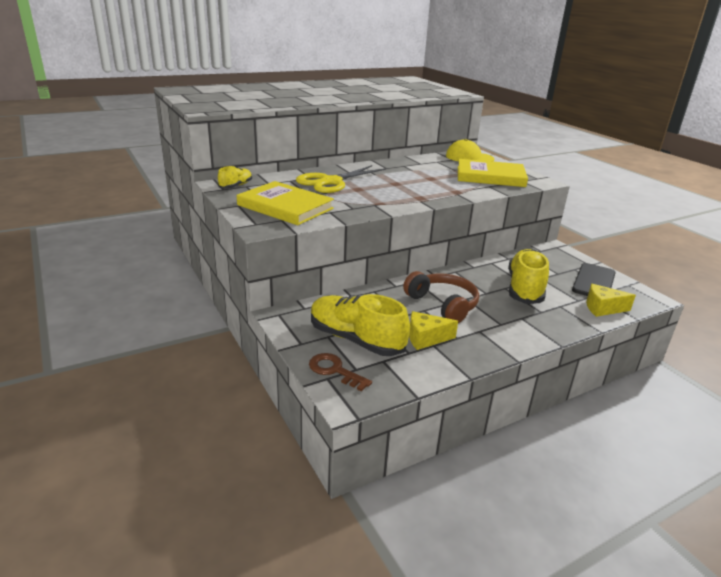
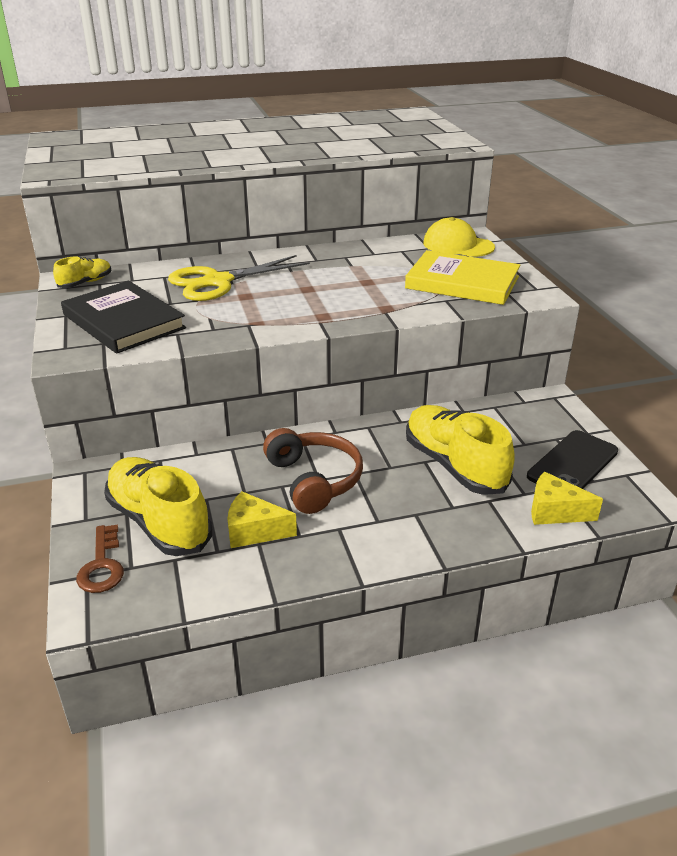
camera: 15 degrees right, 5 degrees up
yellow book [237,181,334,225] -> black book [61,281,186,354]
brown key [309,353,372,392] -> brown key turned 150 degrees counterclockwise [76,525,124,593]
yellow shoe [508,249,549,304] -> yellow shoe turned 60 degrees counterclockwise [406,405,515,495]

